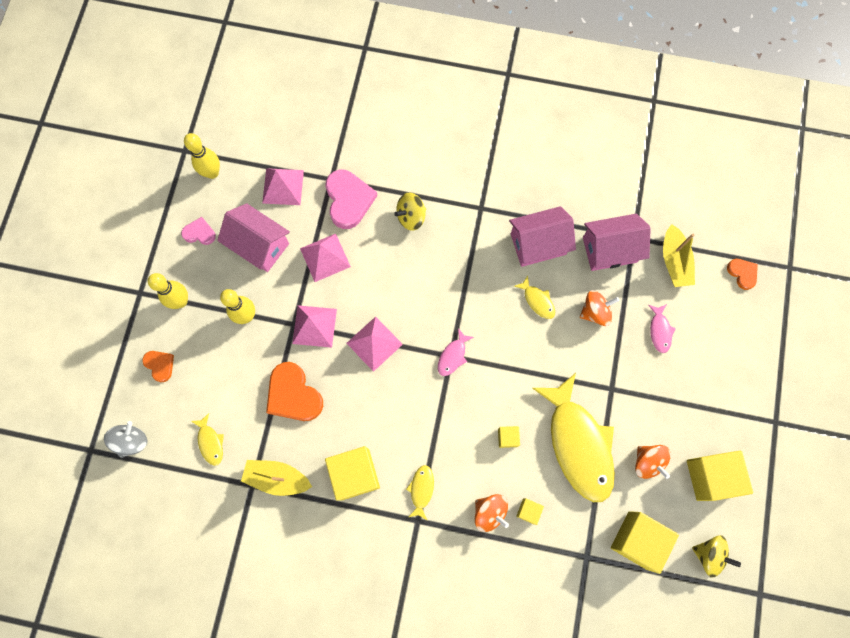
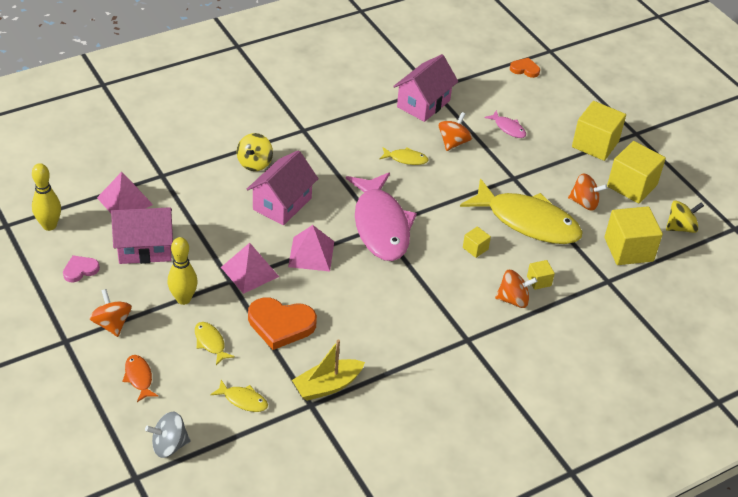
camera: 45 degrees left, 30 degrees down
grey spinning top [104,421,147,458] -> grey spinning top turned 90 degrees counterclockwise [145,412,191,458]
orange heart [142,351,174,382] -> orange fish [122,355,159,402]
yellow bowling pin [148,273,188,309] -> orange spinning top [89,289,132,337]
pink pyramid [300,234,351,282] -> none
pink heart [325,170,377,229] -> none
yellow cube [325,446,380,501] -> yellow cube moved to [572,101,626,161]
yellow fish [406,465,434,521] -> yellow fish moved to [195,322,235,365]
pink fish [438,328,474,376] -> pink fish [346,173,417,261], size x2.43
pink house [509,206,576,267] -> pink house moved to [247,150,319,225]
yellow boat [663,224,695,287] -> none

